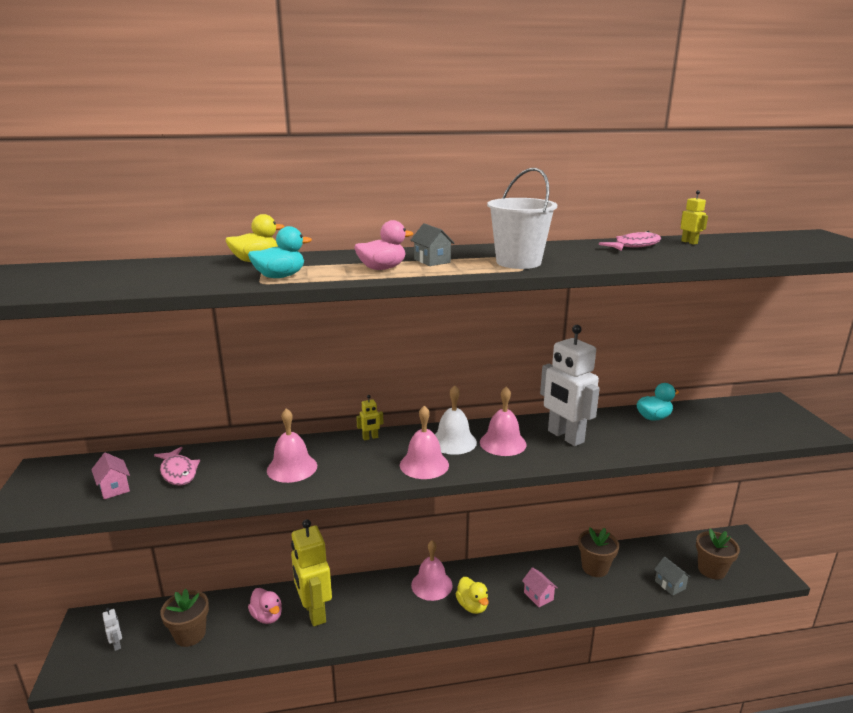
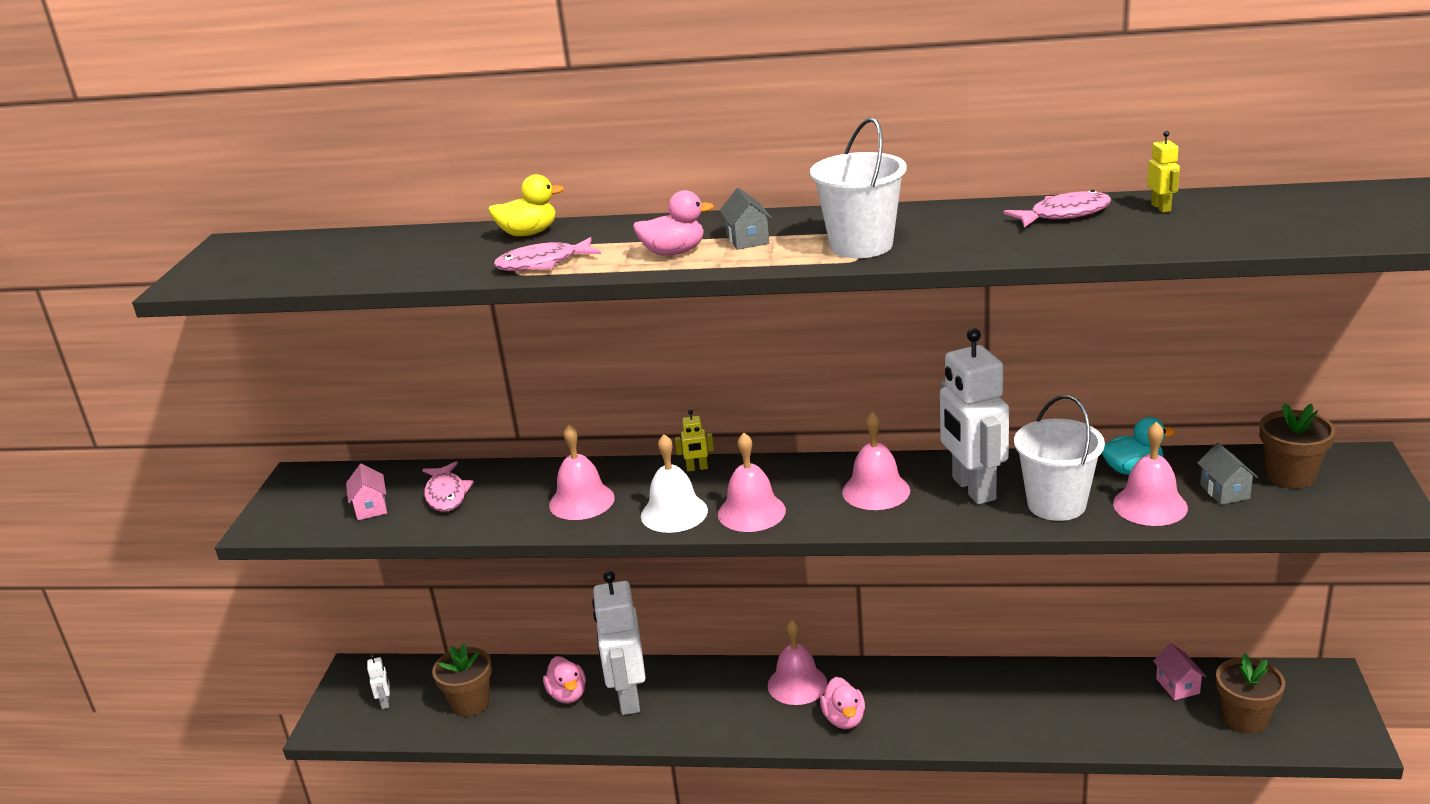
camera: 20 degrees right, 5 degrees up
turquoise duck [248,226,312,278] -> pink fish [494,237,601,271]
yellow robot [291,519,332,627] -> white robot [592,571,646,715]
white bell [435,385,477,455] -> white bell moved to [641,434,708,533]
yellow duck [456,577,489,614] -> pink duck [820,677,865,729]
pink house [522,567,558,607] -> pink house moved to [1153,643,1207,700]
brown flower pot [578,528,619,577] -> brown flower pot moved to [1260,403,1336,489]
grey house [654,556,691,596] -> grey house moved to [1197,443,1258,505]
none -> white bucket [1014,395,1105,521]
none -> pink bell [1113,422,1188,526]

